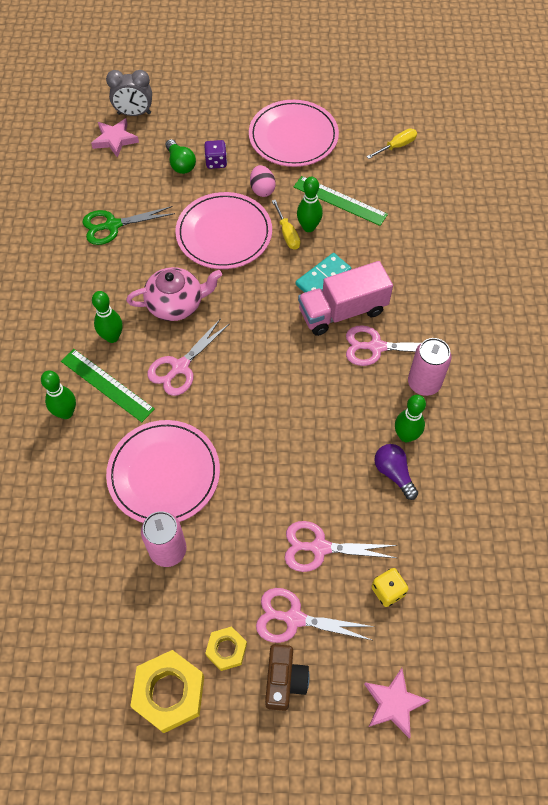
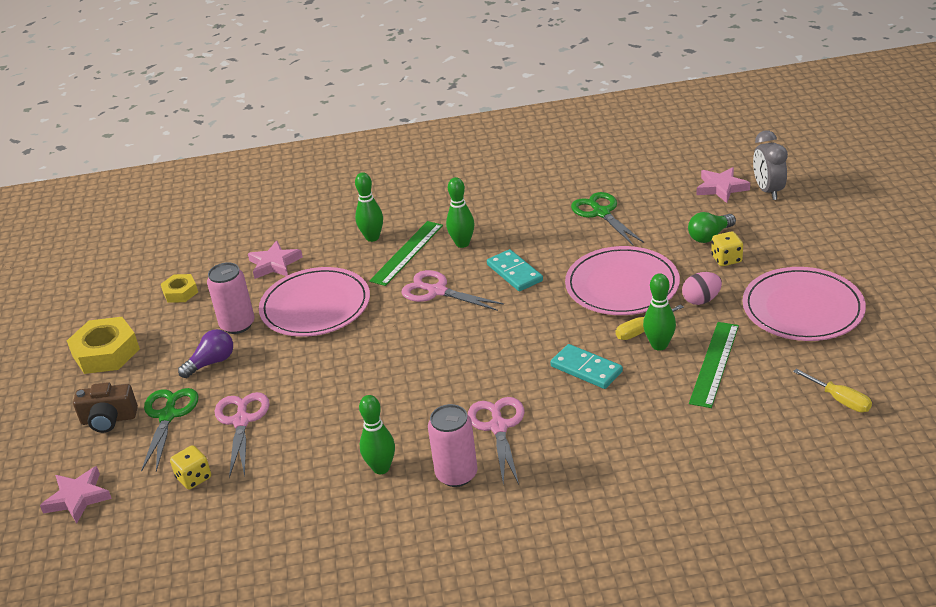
camera: 85 degrees right, 25 degrees down
pink teapot [126,267,222,321] -> turquoise domino [487,249,543,291]
purple dice [204,140,227,169] -> yellow dice [711,231,743,266]
yellow nut [205,626,247,671] -> yellow nut moved to [161,274,198,303]
pink scissors [256,588,375,643] -> green scissors [141,388,199,472]
pink truck [298,261,393,336] -> none
purple light bulb [375,444,418,500] -> purple light bulb moved to [178,329,233,378]
none -> pink star [248,241,303,279]

